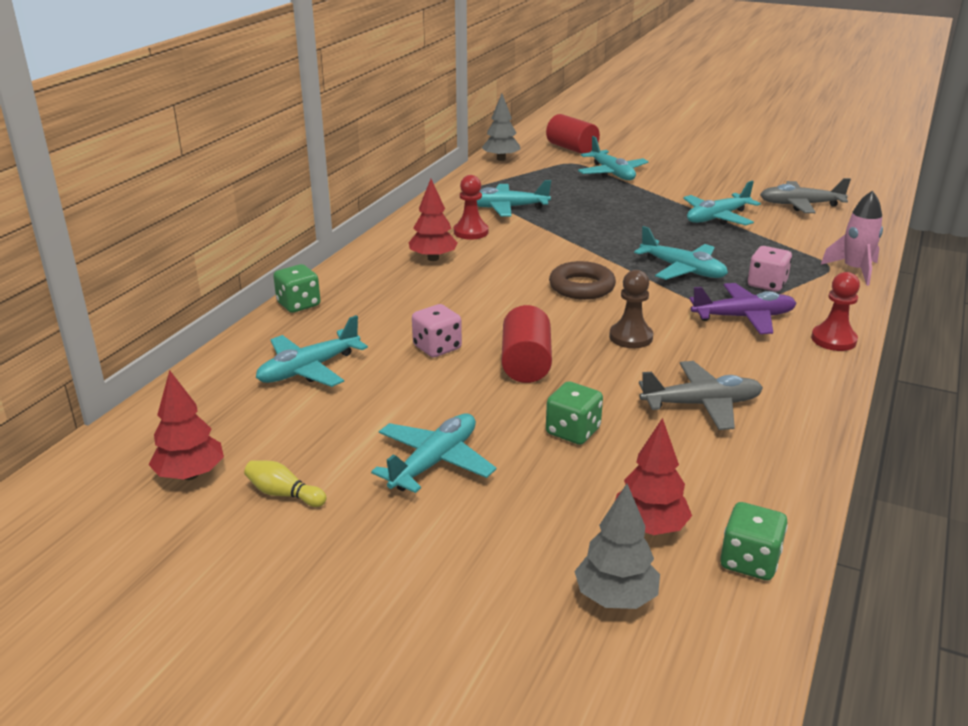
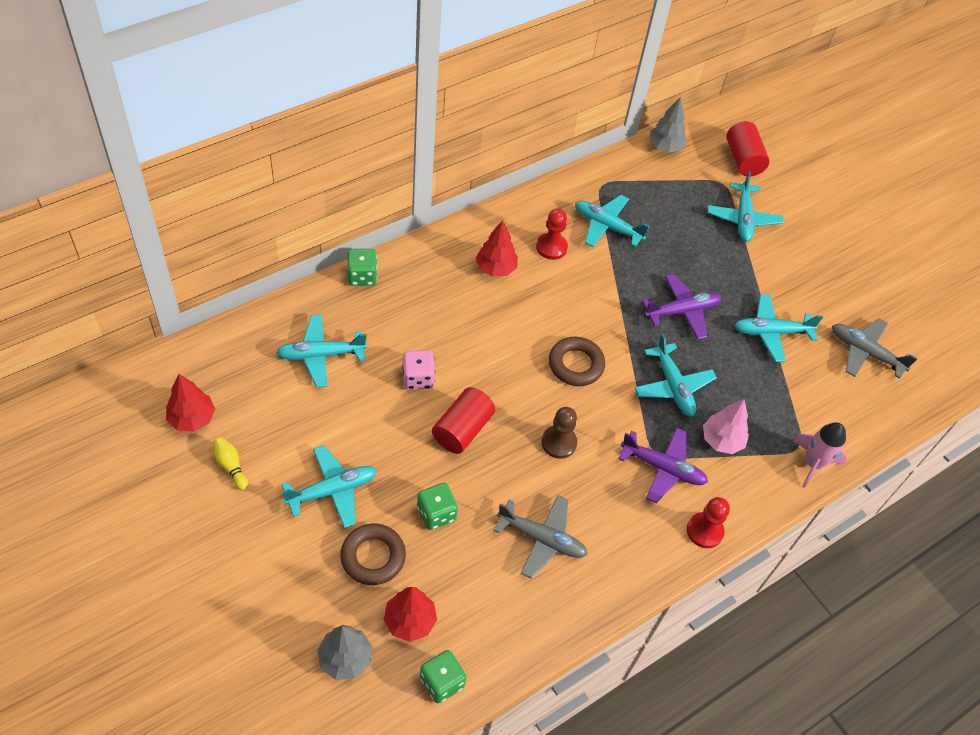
camera: 25 degrees right, 25 degrees up
pink dice [748,246,792,292] -> pink tree [703,399,749,454]
none -> brown ring [340,523,406,585]
none -> purple plane [642,274,721,340]

